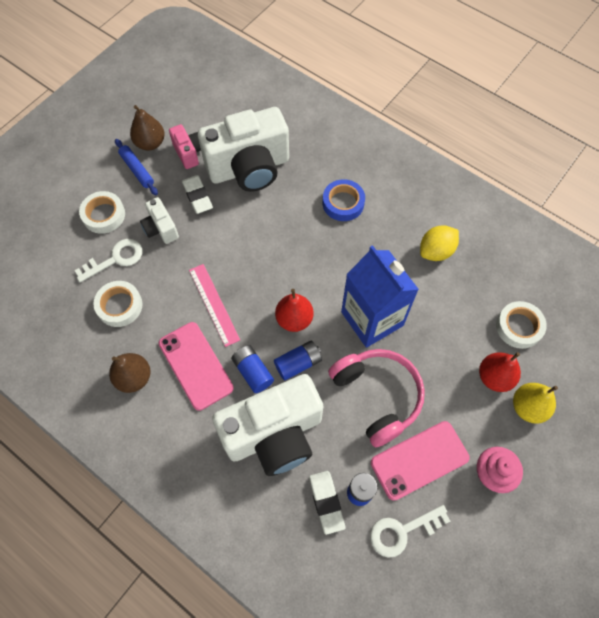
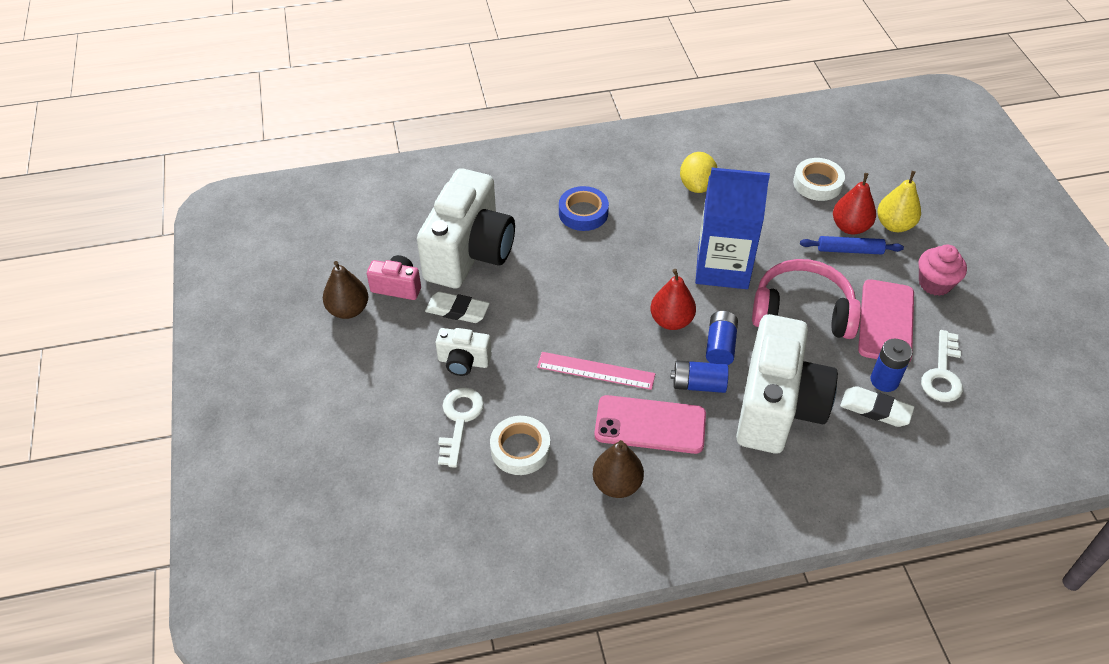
camera: 50 degrees left, 15 degrees down
white tape [79,191,125,234] -> none
blue rolling pin [115,139,158,195] -> blue rolling pin moved to [800,236,904,254]

